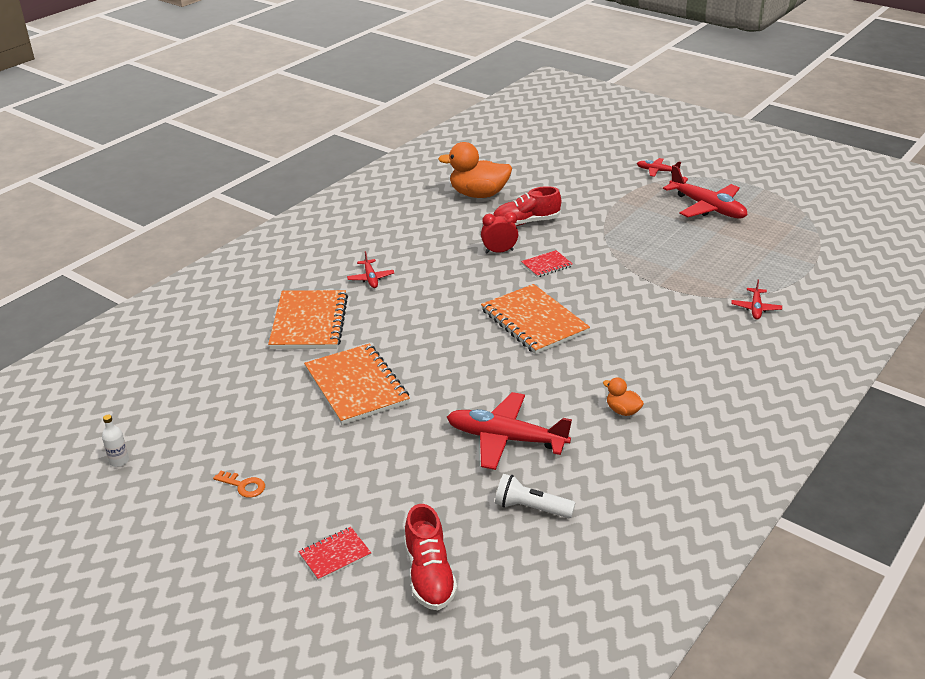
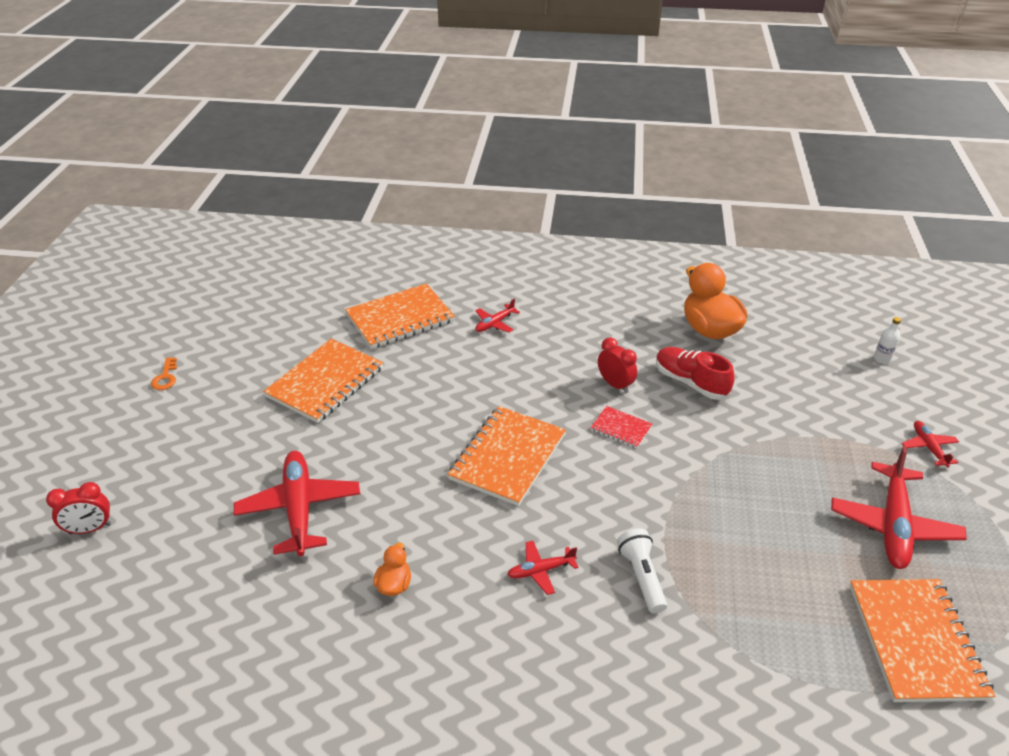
camera: 60 degrees right, 5 degrees up
white bottle [102,415,129,467] -> white bottle moved to [874,317,901,364]
red notebook [298,527,371,581] -> none
red shoe [404,504,457,610] -> red clock [46,482,111,534]
white flashlight [495,474,575,518] -> white flashlight moved to [617,528,667,613]
red plane [731,279,782,320] -> red plane moved to [507,541,578,595]
none -> orange notebook [850,579,996,702]

